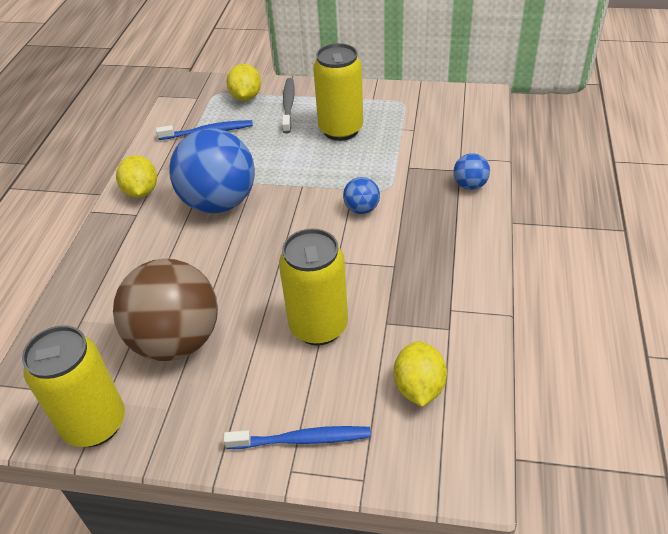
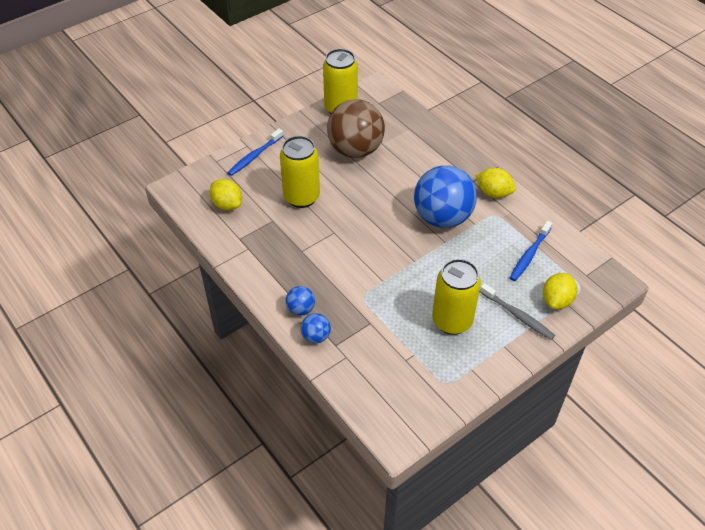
camera: 130 degrees right, 5 degrees up
yellow lemon [226,64,261,101] -> yellow lemon turned 75 degrees clockwise [543,273,577,309]
blue ball [343,177,380,214] -> blue ball moved to [286,286,315,316]

